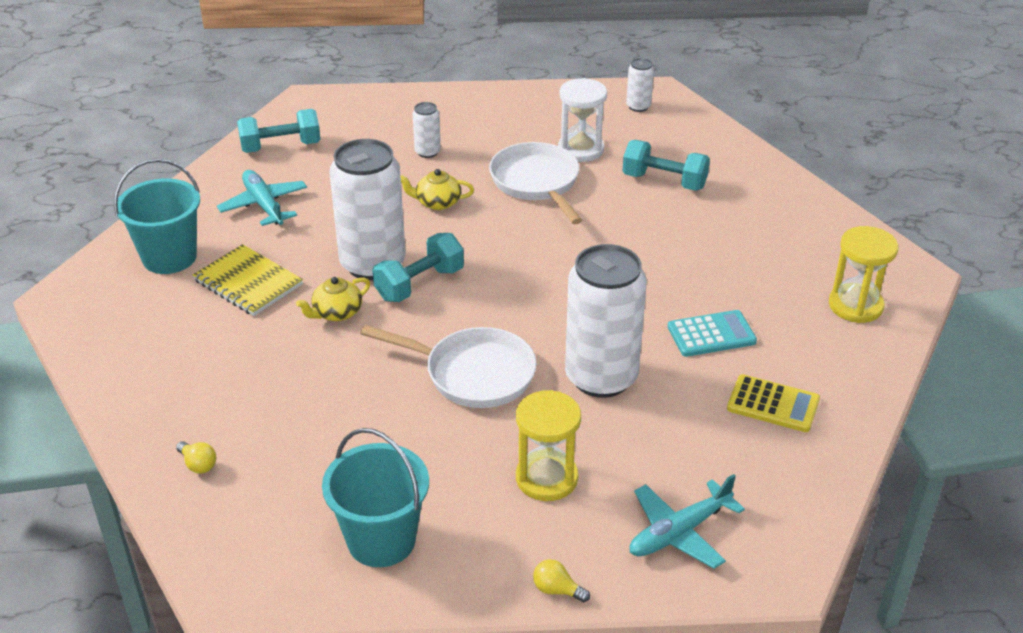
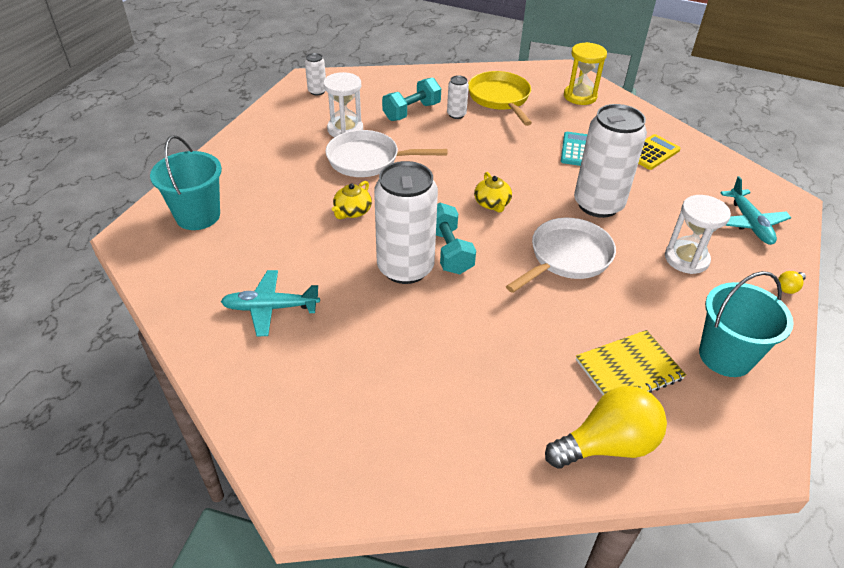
camera: 65 degrees left, 5 degrees up
turquoise bucket [114,158,200,274] -> turquoise bucket moved to [150,135,222,230]
yellow light bulb [176,441,216,474] -> yellow light bulb [545,386,667,469], size x2.46
yellow notebook [193,244,303,316] -> yellow notebook moved to [576,330,686,395]
turquoise dumbbell [237,109,321,153] -> none
yellow teapot [296,277,370,321] -> yellow teapot moved to [474,172,512,213]
white can [412,102,441,158] -> white can moved to [447,75,469,119]
yellow hourglass [516,390,581,501] -> white hourglass [665,195,731,274]
none -> yellow pan [468,71,532,126]

